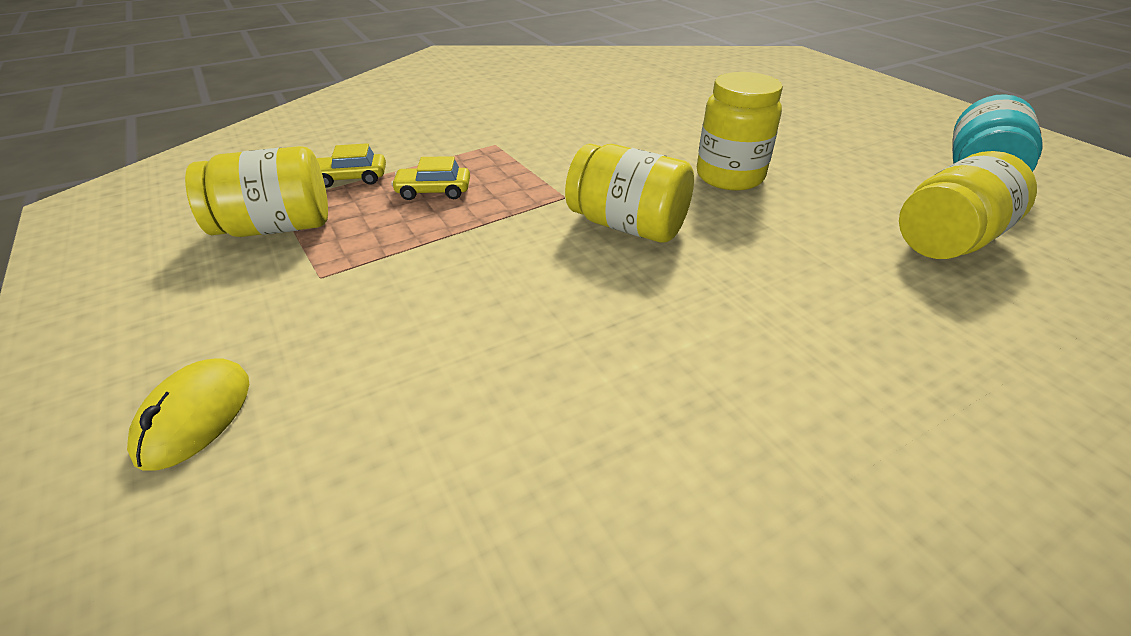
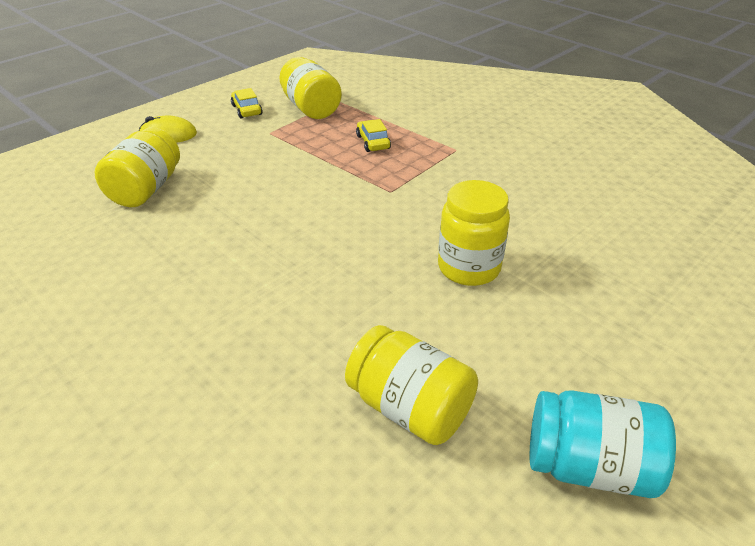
camera: 75 degrees right, 0 degrees up
yellow car [316,143,386,188] -> yellow car moved to [231,88,263,118]
yellow jar [565,143,694,243] -> yellow jar moved to [94,127,180,207]

